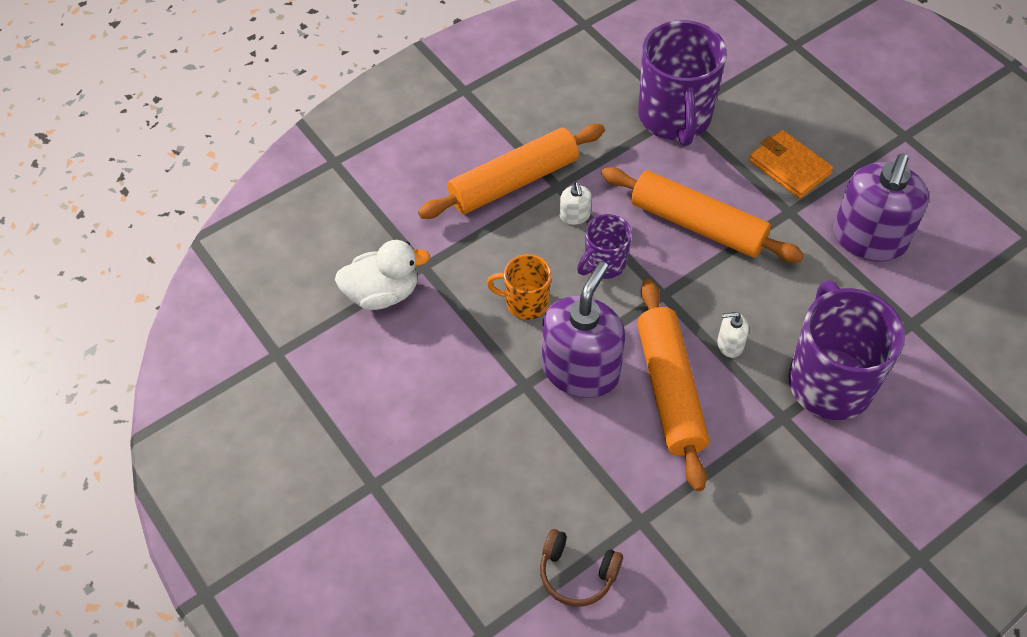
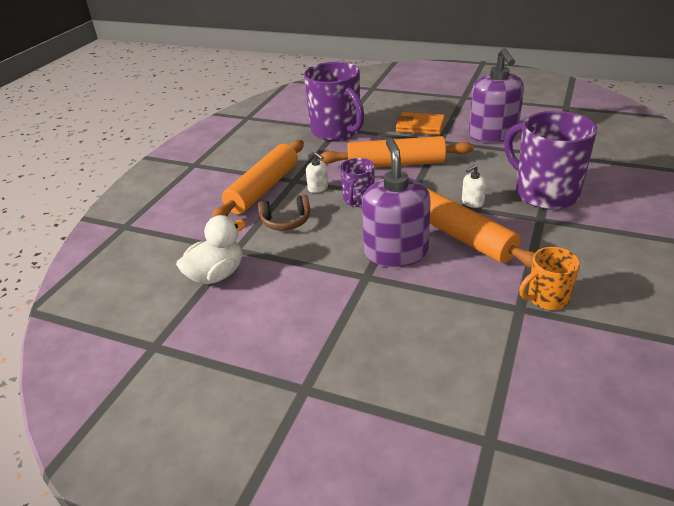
camera: 30 degrees left, 20 degrees down
orange mug [487,254,551,320] -> orange mug moved to [519,247,580,310]
brown headphones [540,529,623,607] -> brown headphones moved to [258,195,310,231]

